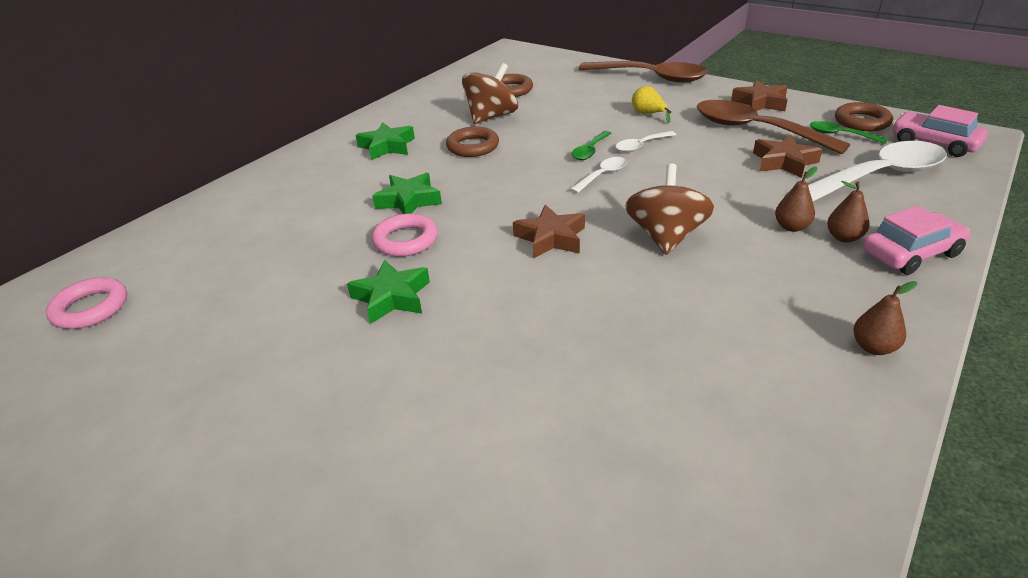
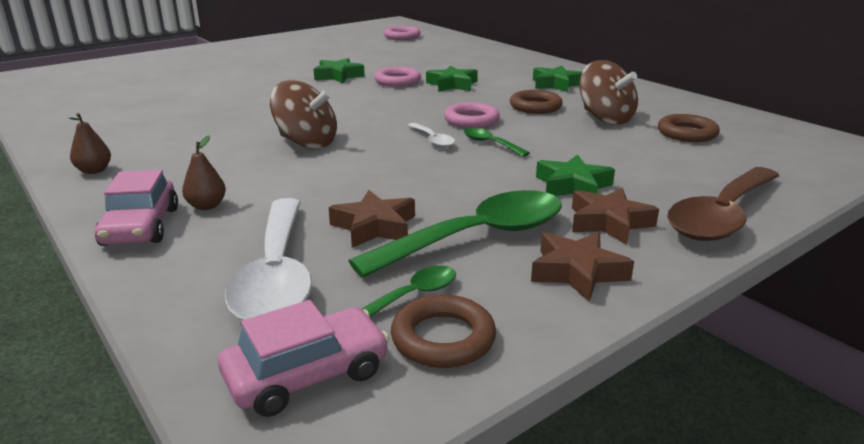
camera: 105 degrees right, 10 degrees down
brown star [513,205,585,258] -> brown star moved to [572,188,659,245]
white spoon [616,131,676,152] -> none
yellow pear [632,86,671,123] -> green star [536,154,615,196]
brown spoon [697,100,850,154] -> green spoon [349,190,562,278]
brown pear [775,167,817,232] -> none
none -> pink ring [444,102,500,128]

